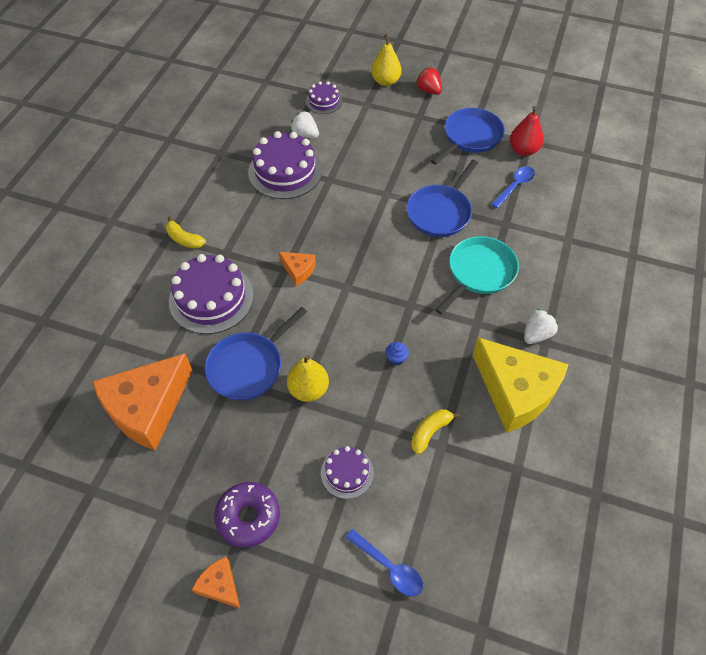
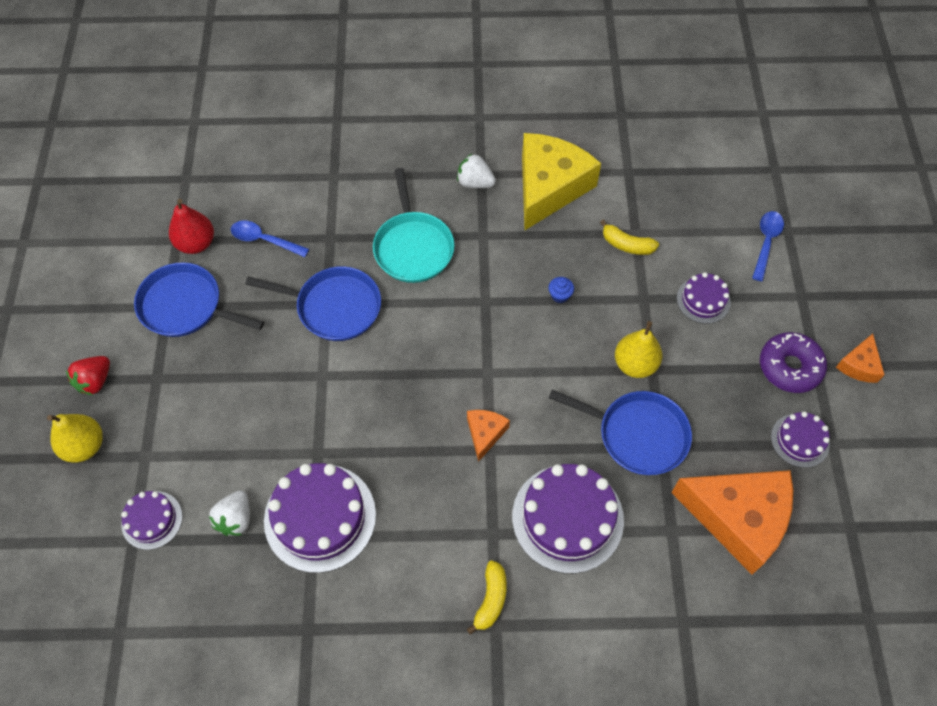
camera: 110 degrees left, 5 degrees up
turquoise pan [435,236,519,314] -> turquoise pan turned 120 degrees counterclockwise [373,168,454,283]
none -> purple cake [771,411,830,468]

